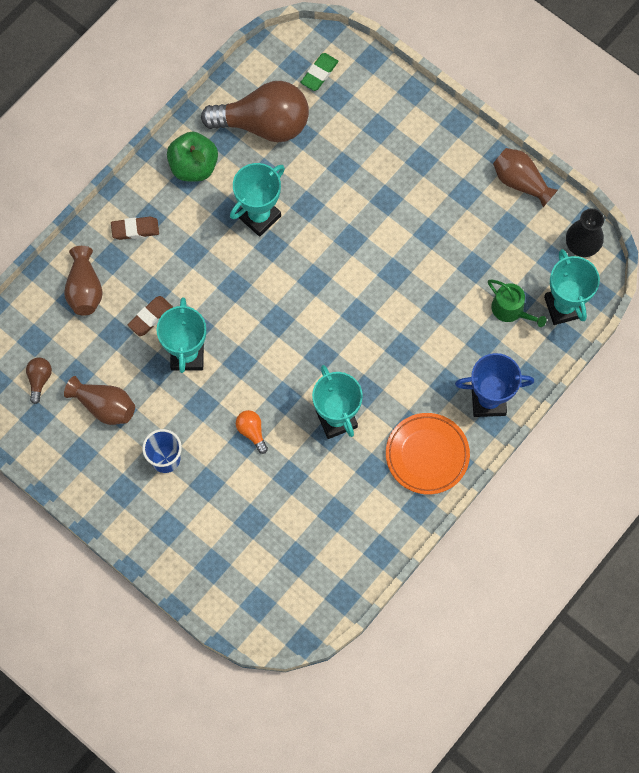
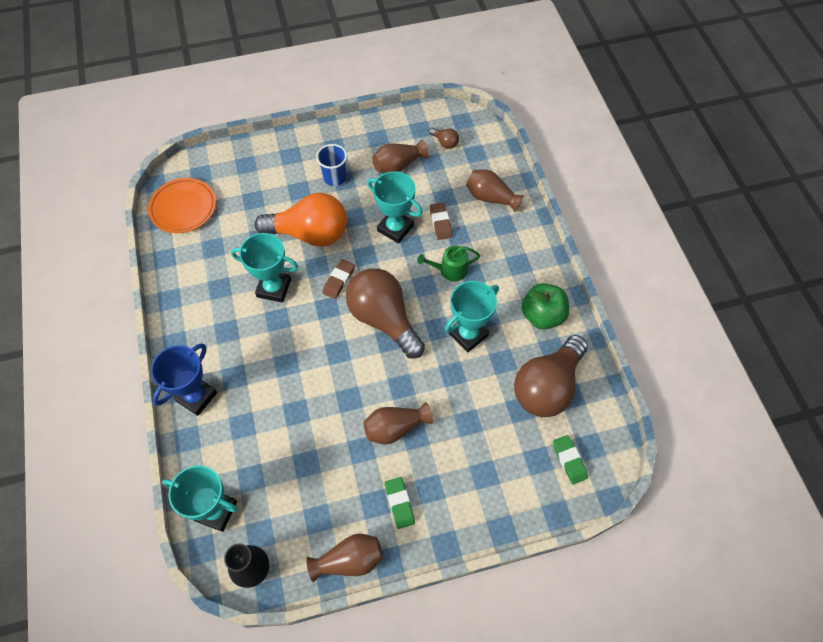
camera: 125 degrees right, 10 degrees down
brown eraser [111,217,159,240] -> brown eraser moved to [322,259,355,299]
turquoise trophy [230,163,285,237] -> turquoise trophy turned 60 degrees clockwise [445,281,499,352]
orange light bulb [236,410,268,454] -> orange light bulb [254,193,347,247], size x2.48
orange plate [386,413,470,494] -> orange plate moved to [148,178,216,233]
green watering can [488,280,546,327] -> green watering can moved to [417,246,480,281]
none -> brown light bulb [346,268,425,359]
none -> brown vase [363,402,433,445]
none -> green eraser [384,477,415,529]

